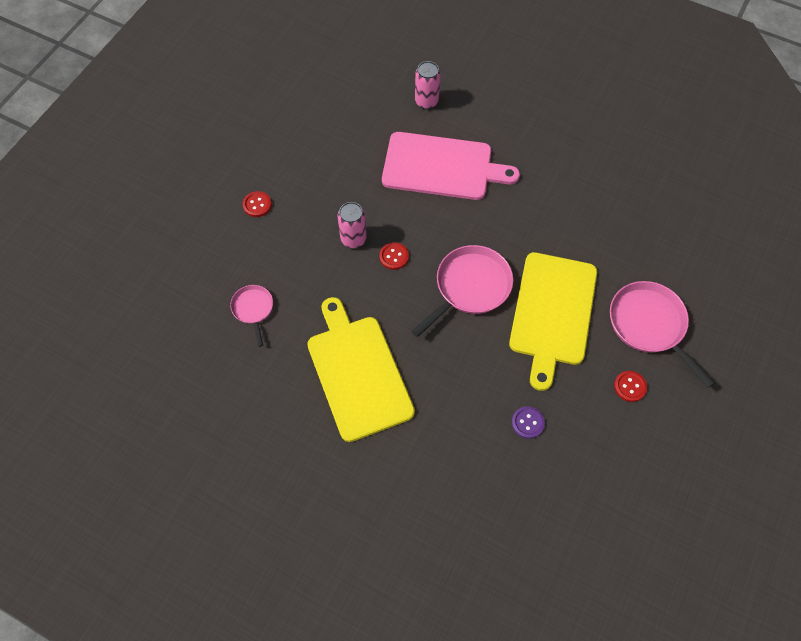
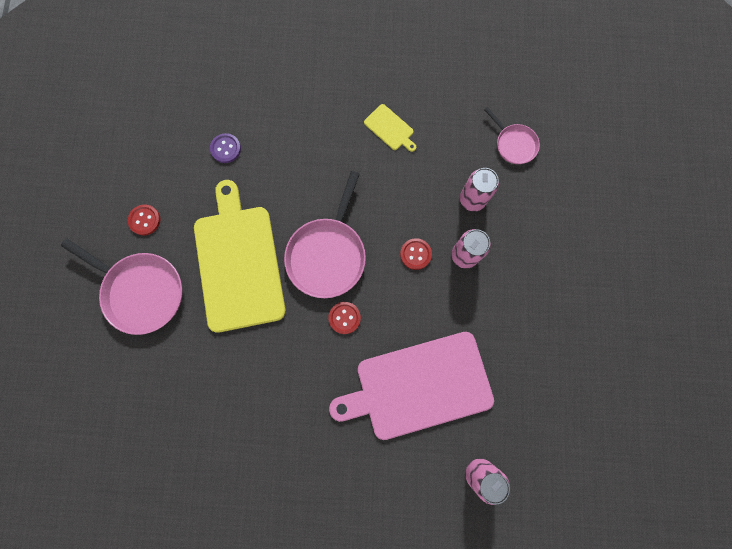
camera: 155 degrees right, 15 degrees up
red button [243,191,272,217] -> red button moved to [328,302,361,334]
yellow cutting board [307,297,415,442] -> yellow cutting board [364,104,416,152], size x0.40
none -> pink can [460,168,499,212]

